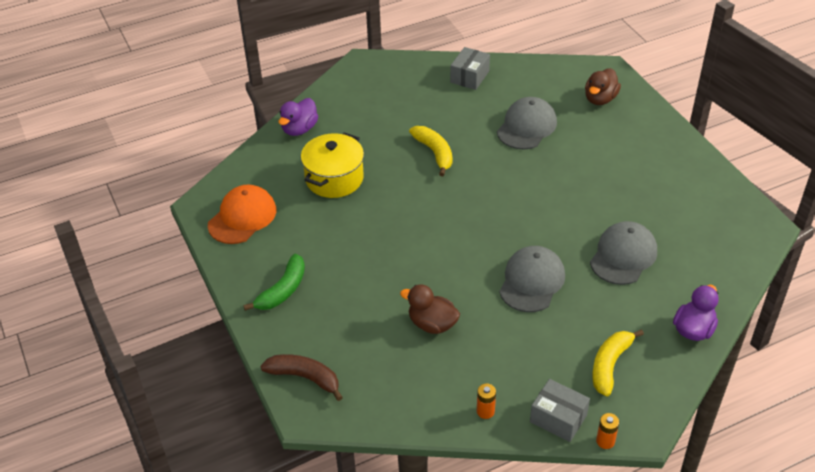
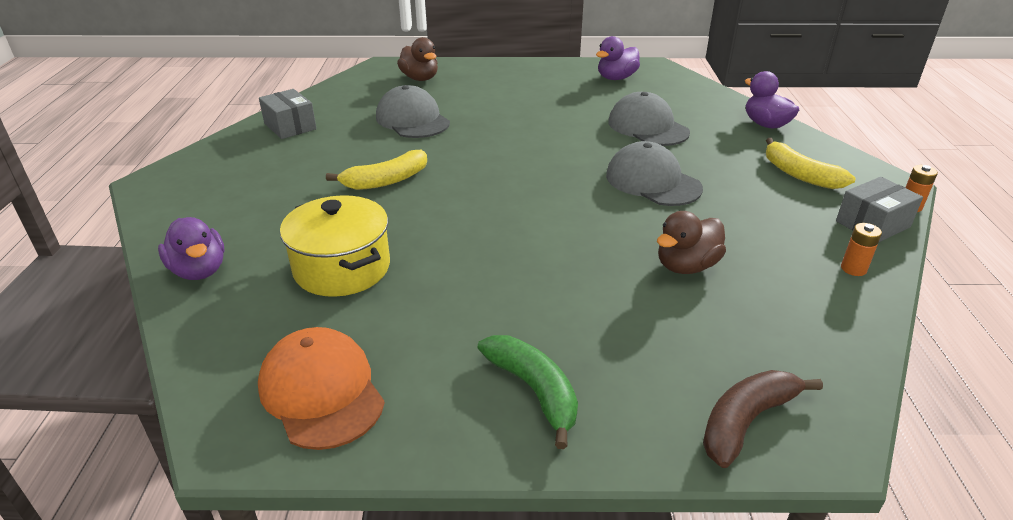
camera: 65 degrees left, 10 degrees down
yellow banana [409,126,452,176] -> yellow banana turned 150 degrees clockwise [326,150,427,190]
none -> purple duck [596,36,640,80]

